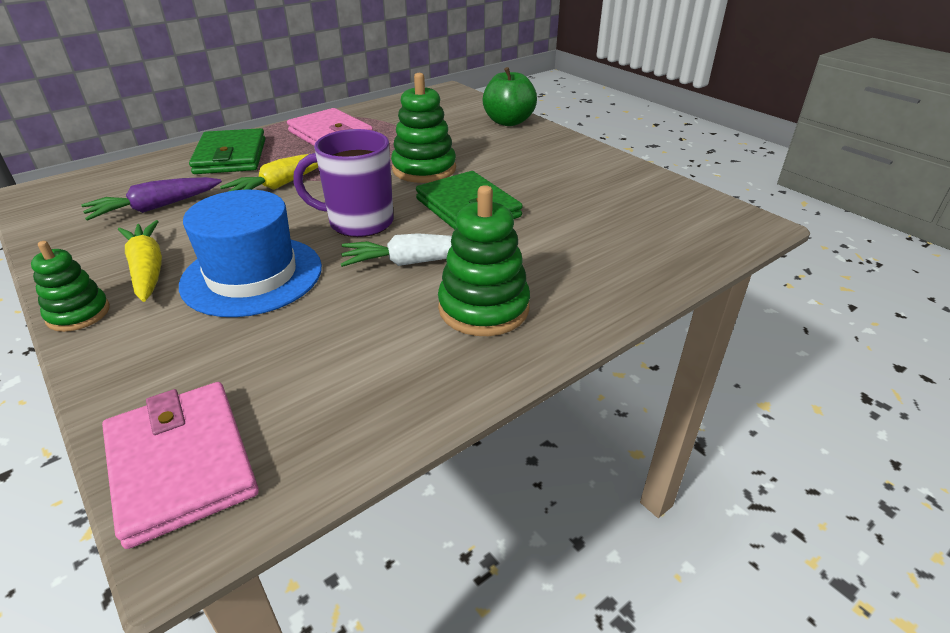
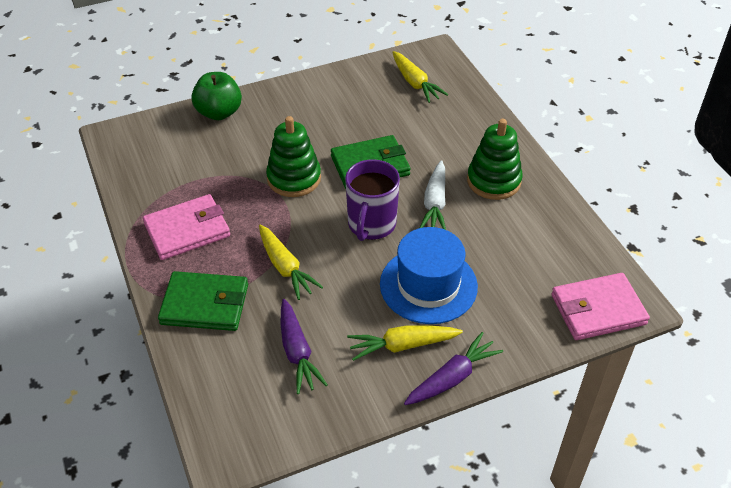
camera: 75 degrees left, 10 degrees up
green stacking toy [31,241,110,332] -> purple carrot [404,332,503,405]
none -> yellow carrot [392,51,448,103]

